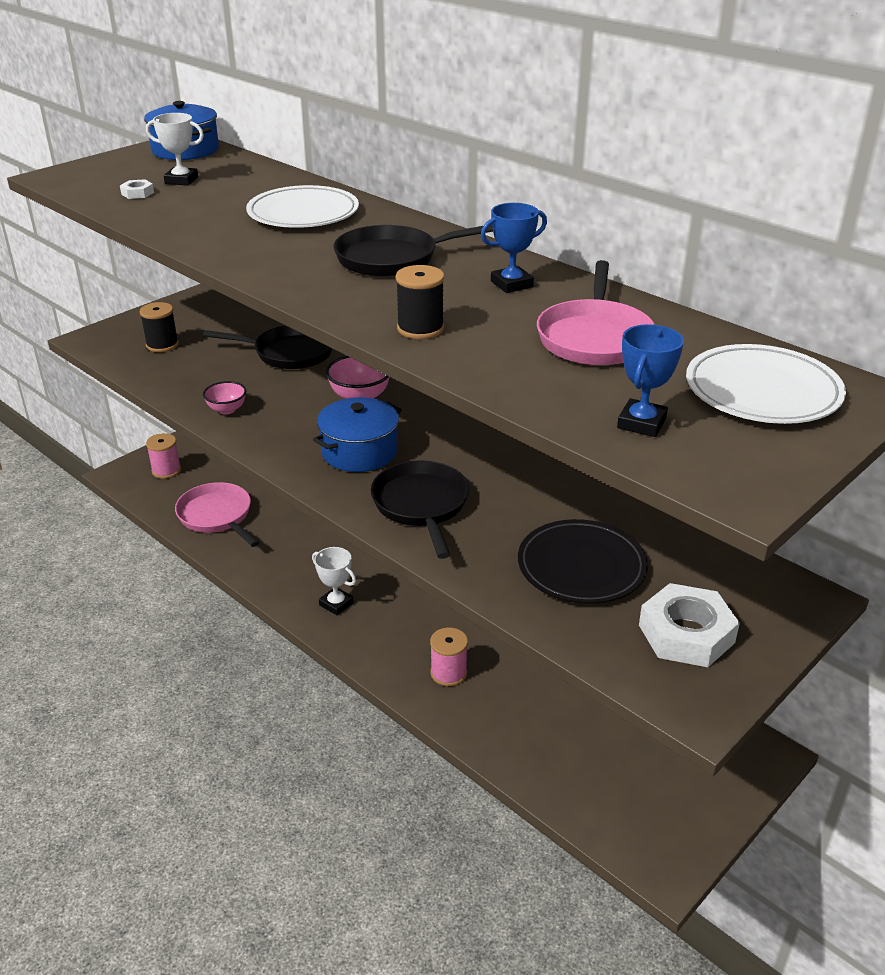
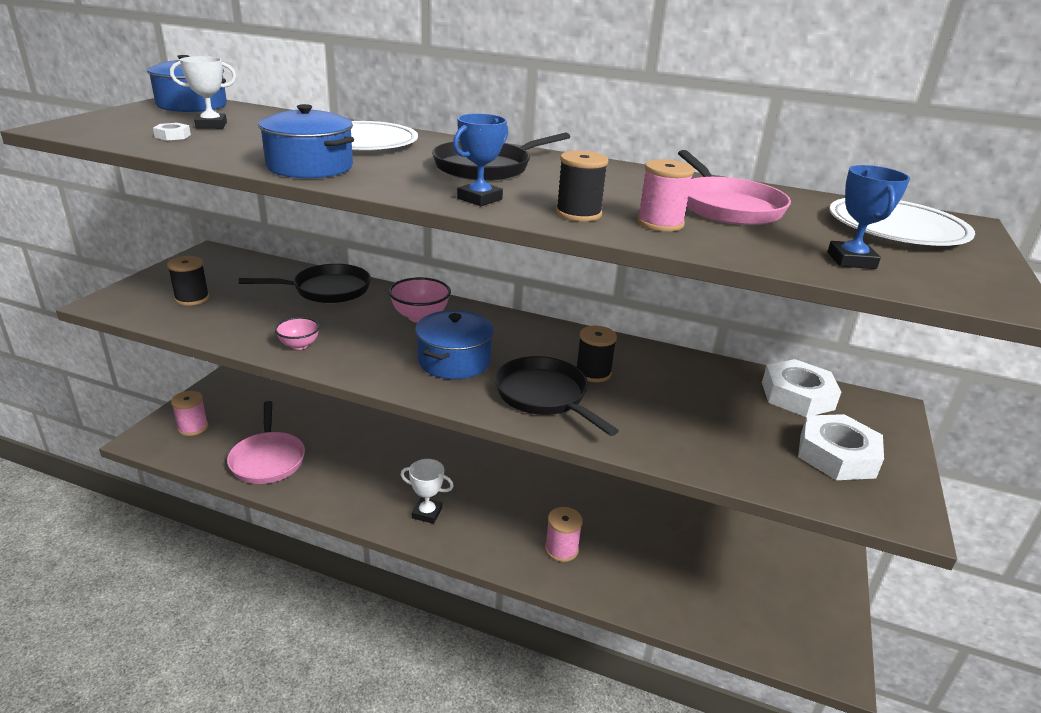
camera: 25 degrees left, 5 degrees down
pink pan [175,482,259,547] -> pink pan turned 135 degrees counterclockwise [227,401,305,484]
blue trophy [481,203,547,293] -> blue trophy moved to [453,114,508,206]
black plate [518,519,648,604] -> none
none -> blue pot [258,104,354,179]
none -> black spool [576,326,617,382]
none -> pink spool [637,159,694,232]
none -> white nut [762,359,841,417]

